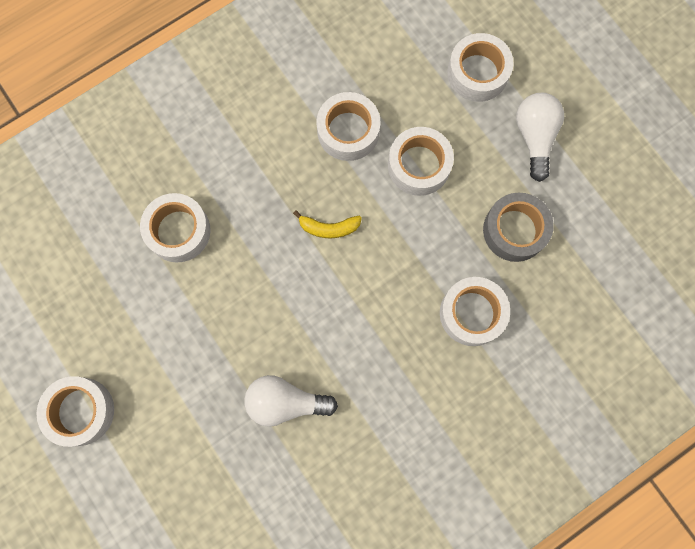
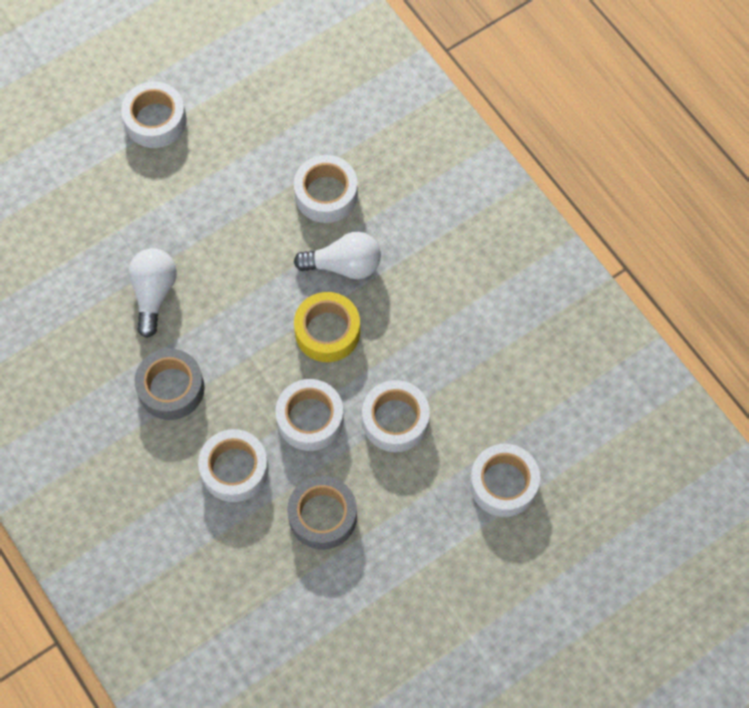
camera: 90 degrees right, 10 degrees down
yellow banana [293,210,362,238] -> yellow tape [294,292,360,362]
white tape [316,92,380,161] -> white tape moved to [276,379,344,451]
white light bulb [516,93,564,182] -> white light bulb moved to [294,232,381,279]
none -> grey tape [135,348,205,420]

